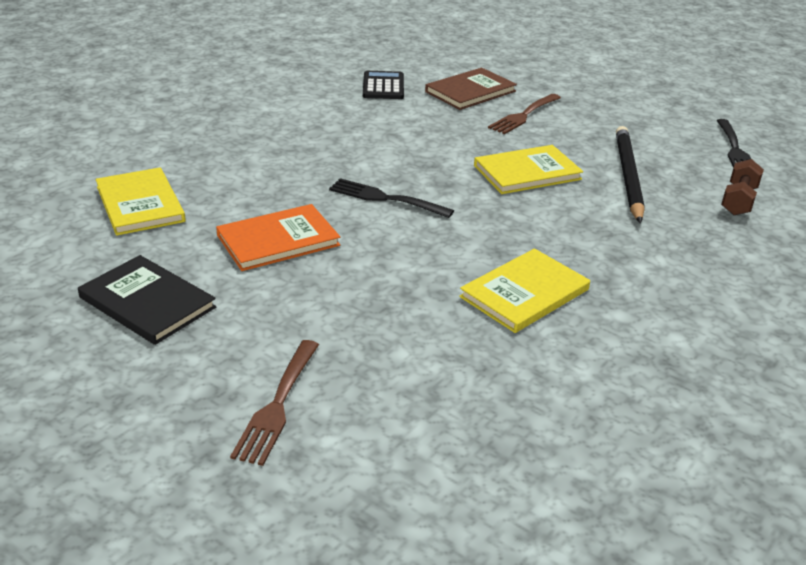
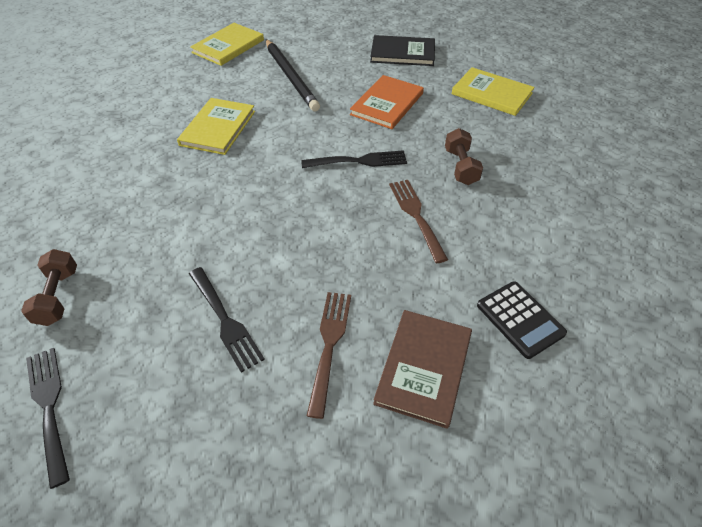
camera: 150 degrees right, 15 degrees up
brown fork [230,340,319,466] -> brown fork moved to [389,180,448,263]
yellow book [474,145,583,194] -> yellow book moved to [190,23,264,66]
black pencil [616,126,645,223] -> black pencil moved to [266,39,320,111]
none -> black fork [189,267,265,373]
none -> brown dumbbell [445,128,483,185]

